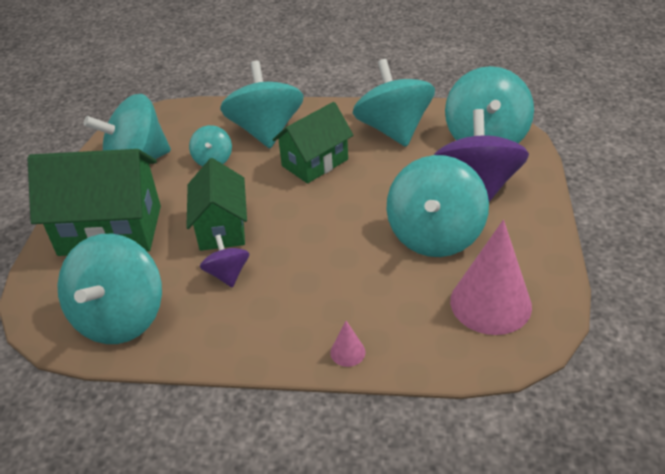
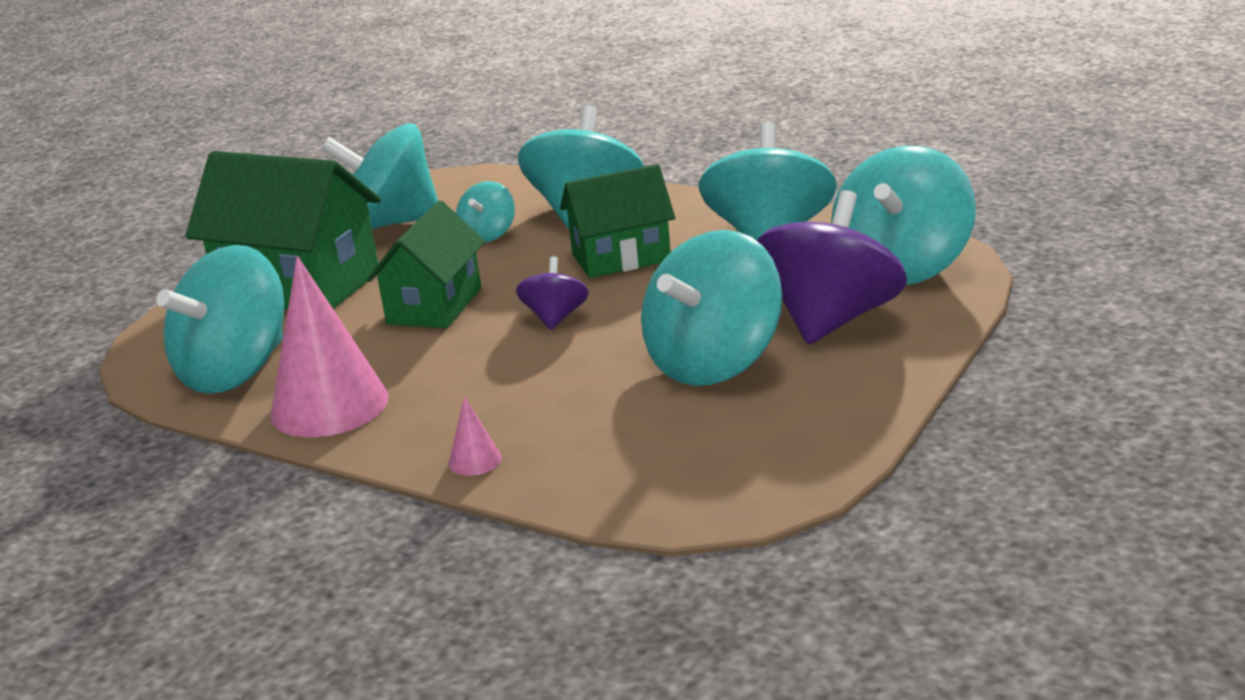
camera: 25 degrees right, 15 degrees down
purple spinning top [200,234,249,287] -> purple spinning top moved to [516,256,589,330]
pink cone [450,220,532,335] -> pink cone moved to [270,256,389,437]

